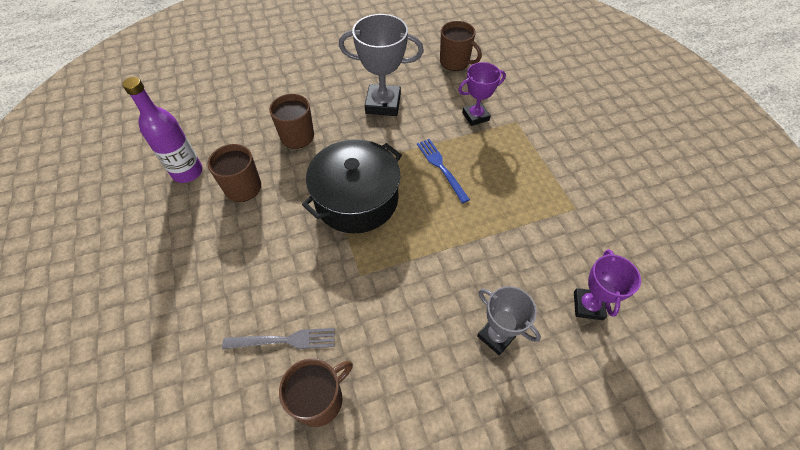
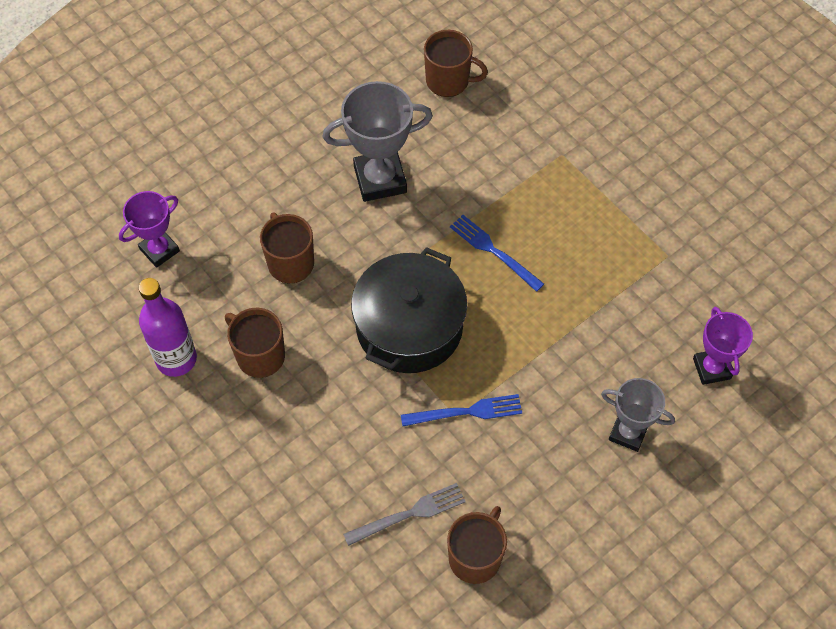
camera: 20 degrees left, 5 degrees up
purple trophy [458,62,506,126] -> purple trophy moved to [119,191,180,268]
none -> blue fork [401,394,522,427]

